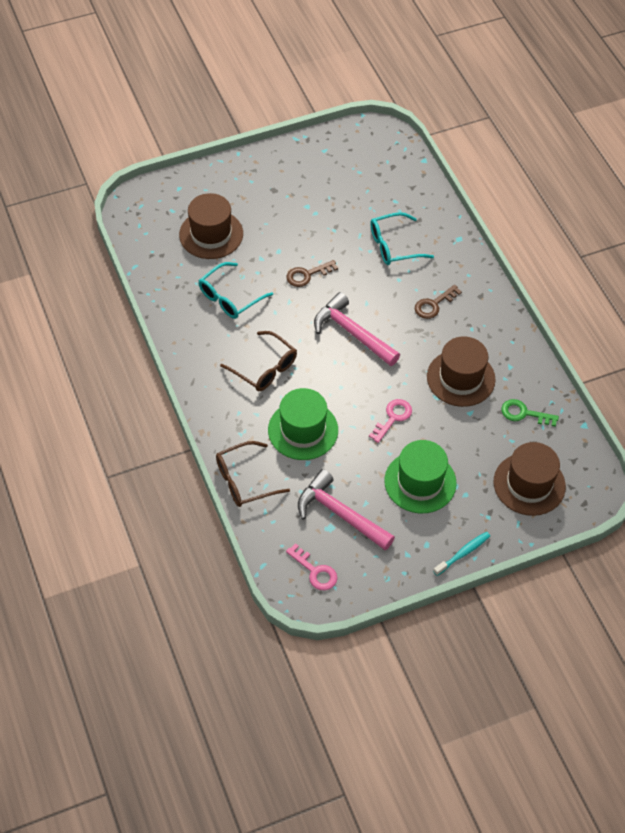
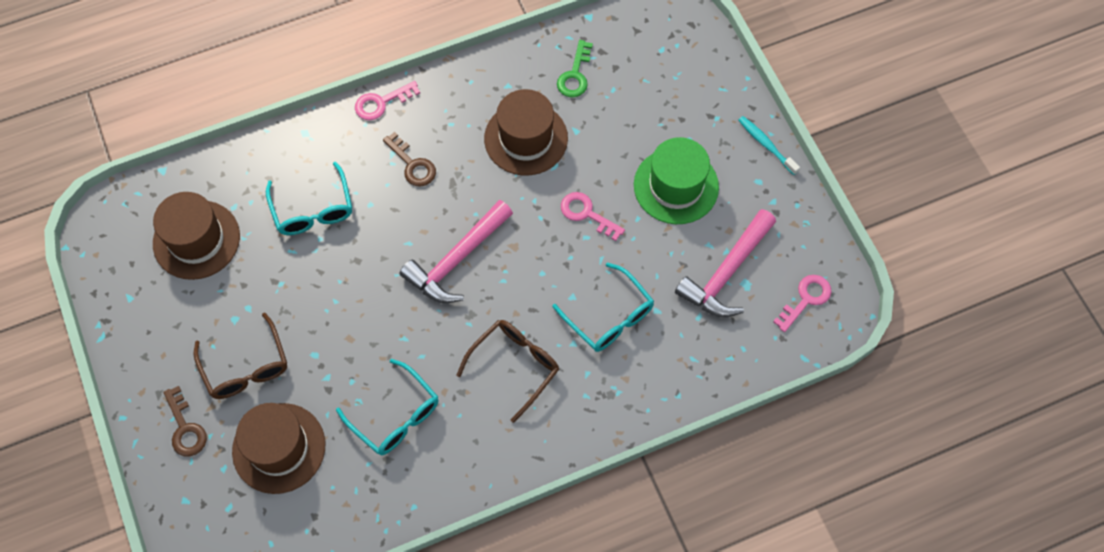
camera: 90 degrees left, 10 degrees up
brown glasses [216,441,290,507] -> brown glasses moved to [194,313,287,399]
green hat [268,388,338,460] -> turquoise glasses [552,262,654,352]
brown key [287,260,338,287] -> brown key moved to [163,386,207,456]
brown hat [494,442,566,516] -> brown hat moved to [153,192,240,280]
none -> pink key [355,81,420,120]

